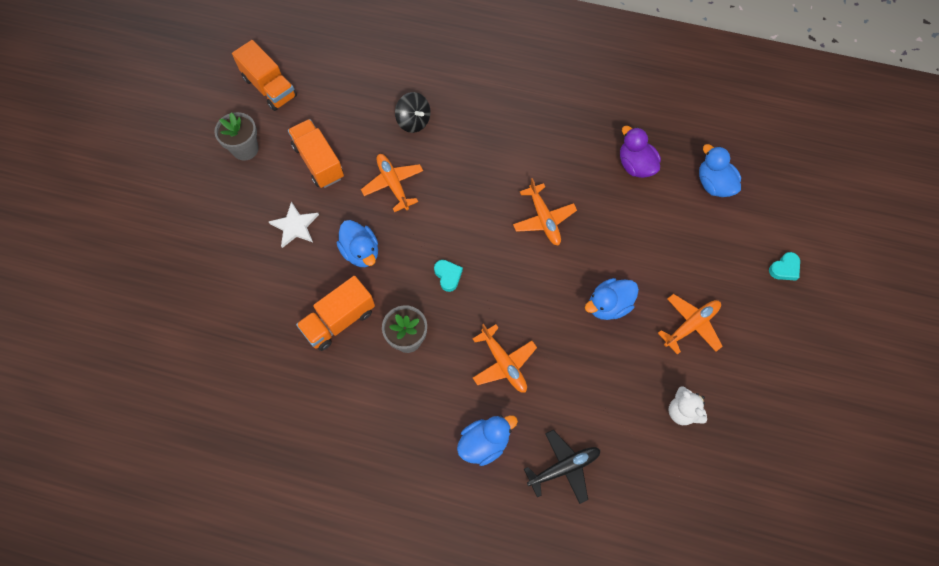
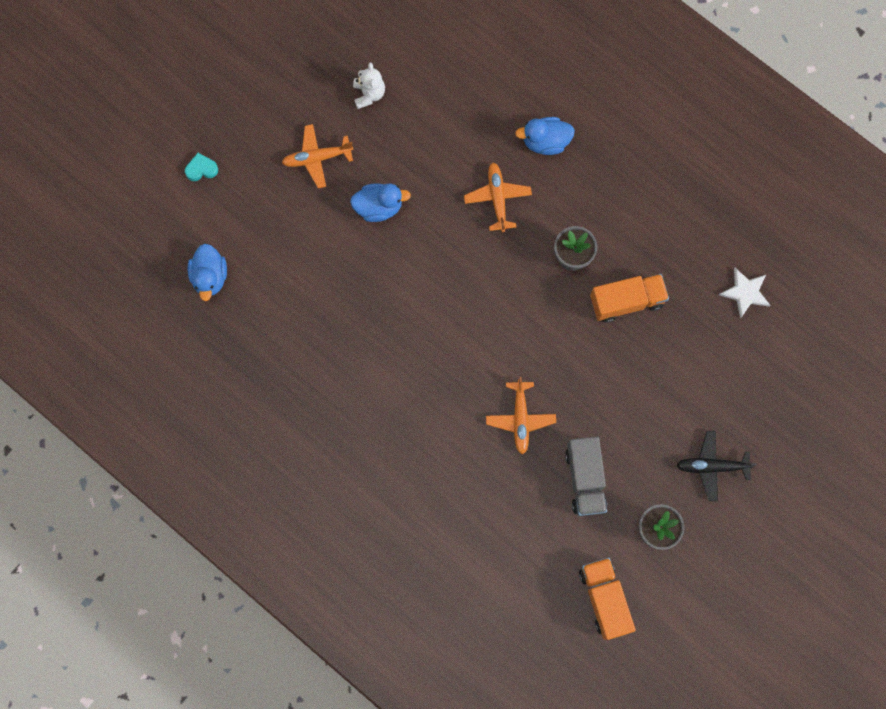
camera: 155 degrees left, 10 degrees up
white star [269,202,319,248] -> white star moved to [719,268,771,318]
orange truck [288,119,344,188] -> grey truck [565,436,608,516]
blue duck [337,220,378,267] -> none
black spinning top [395,92,430,133] -> none
turquoise heart [434,260,463,292] -> none
orange plane [513,178,577,246] -> none
black plane [524,430,600,504] -> black plane moved to [676,431,757,501]
purple duck [620,126,661,178] -> none

